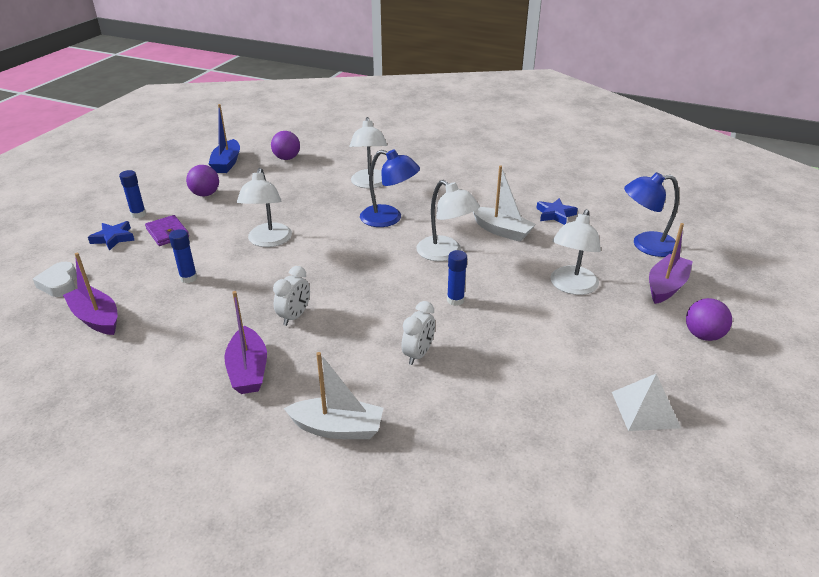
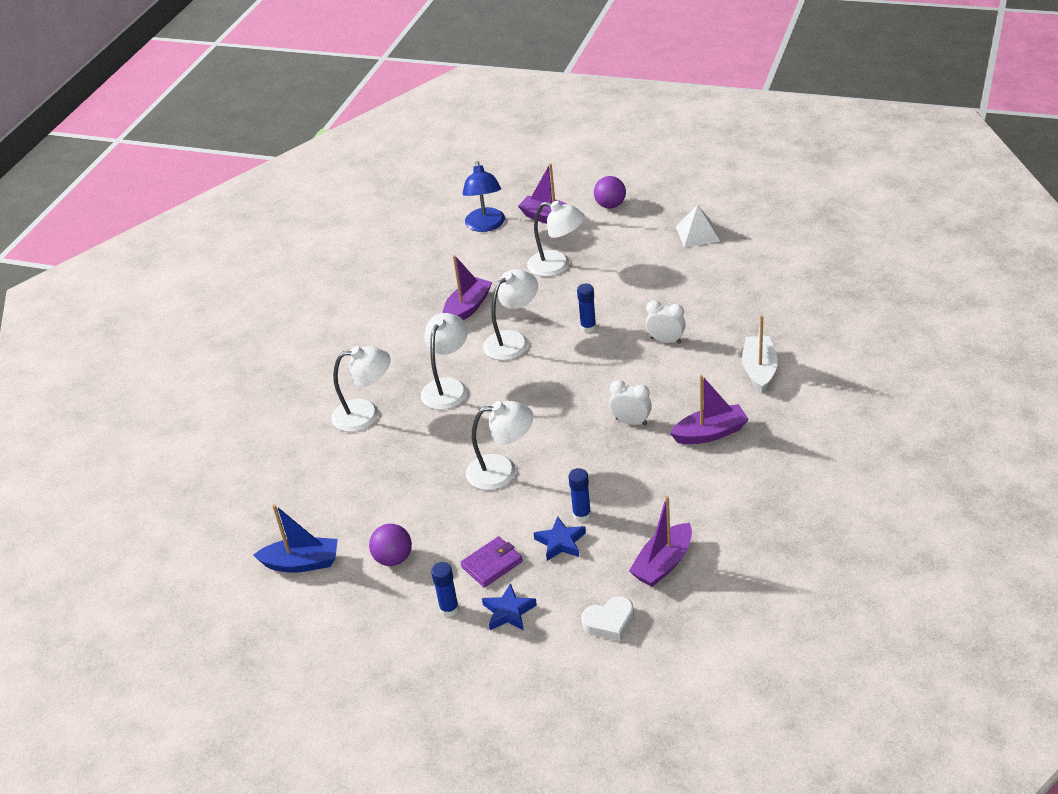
camera: 90 degrees left, 5 degrees up
purple ball [271,131,300,160] -> none
blue lamp [360,149,420,227] -> white lamp [421,313,468,410]
white boat [473,166,536,242] -> purple boat [443,255,492,321]
blue star [536,198,578,225] -> blue star moved to [534,516,586,561]

